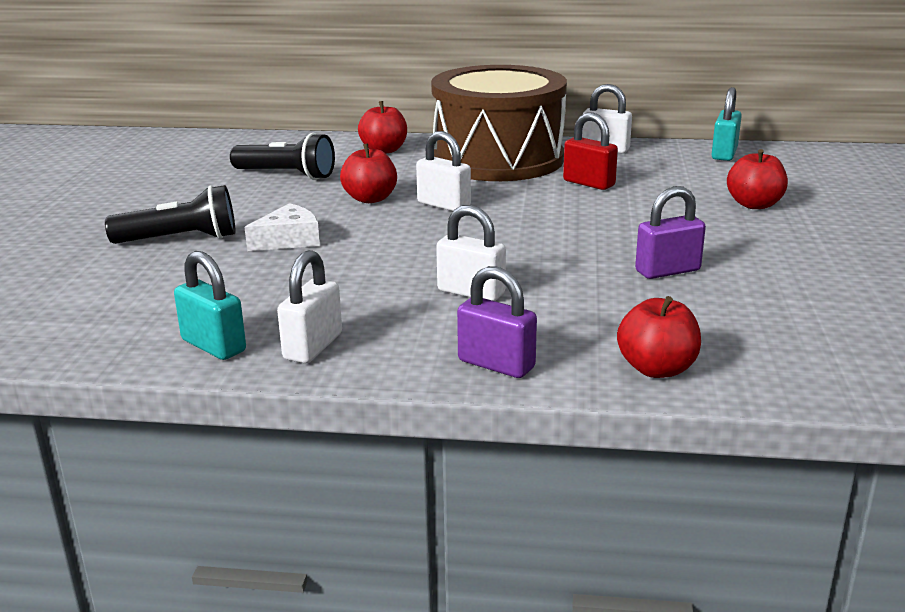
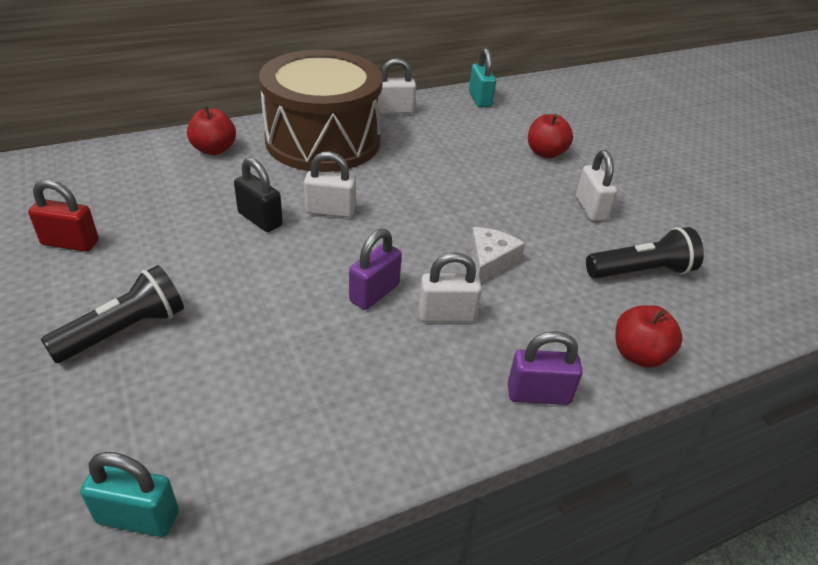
camera: 35 degrees left, 15 degrees up
turquoise padlock [174,251,246,360] -> turquoise padlock moved to [80,452,179,537]
black flashlight [230,133,335,180] -> black flashlight moved to [586,227,704,279]
white cheese [244,203,320,251] -> white cheese moved to [470,227,525,283]
white padlock [277,250,342,363] -> white padlock moved to [576,150,617,221]
red apple [340,143,397,203] -> black padlock [234,157,283,232]
red padlock [563,112,618,190] -> red padlock moved to [28,180,99,252]
purple padlock [635,186,706,279] -> purple padlock moved to [349,229,402,310]

